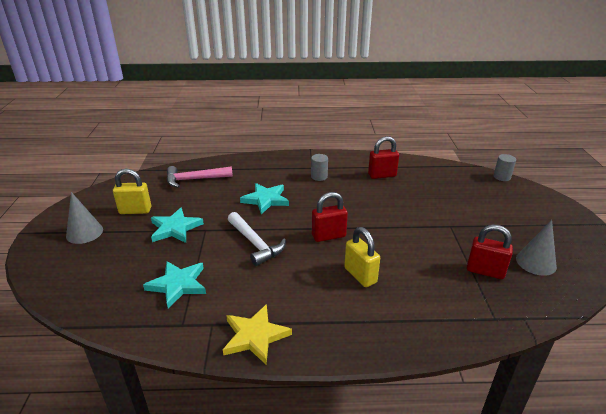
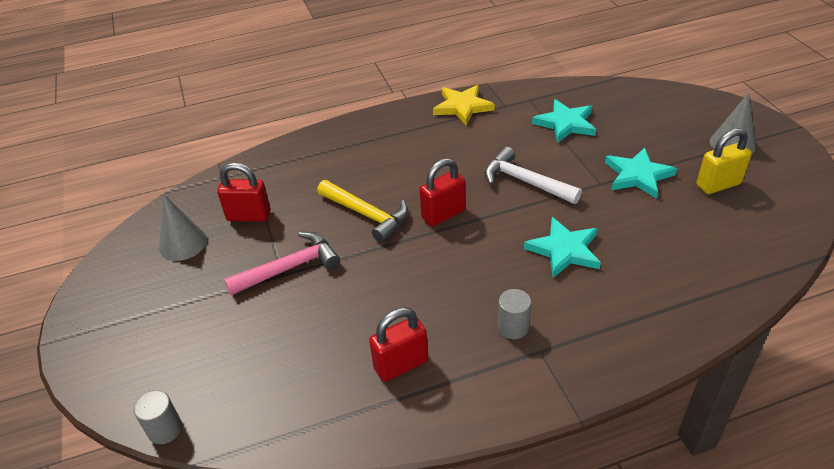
camera: 165 degrees right, 10 degrees up
pink hammer [167,166,233,188] -> pink hammer moved to [224,232,340,295]
yellow padlock [344,227,380,287] -> none
none -> yellow hammer [317,180,408,243]

